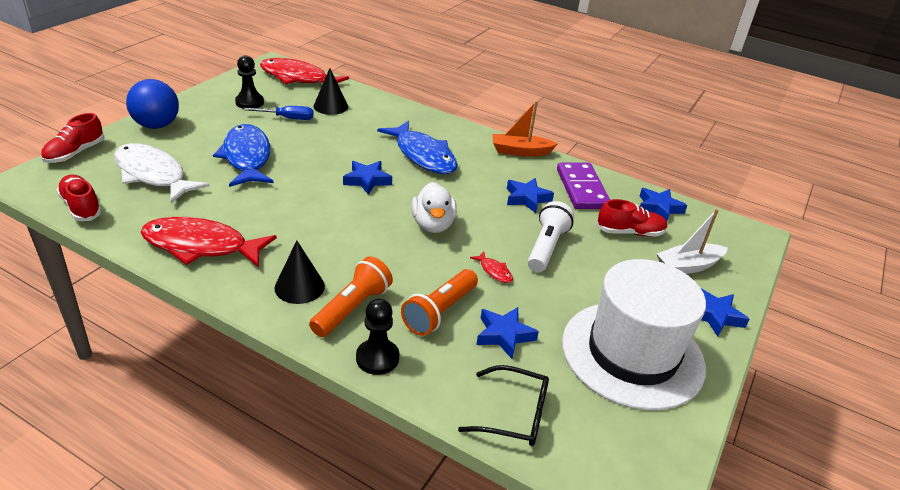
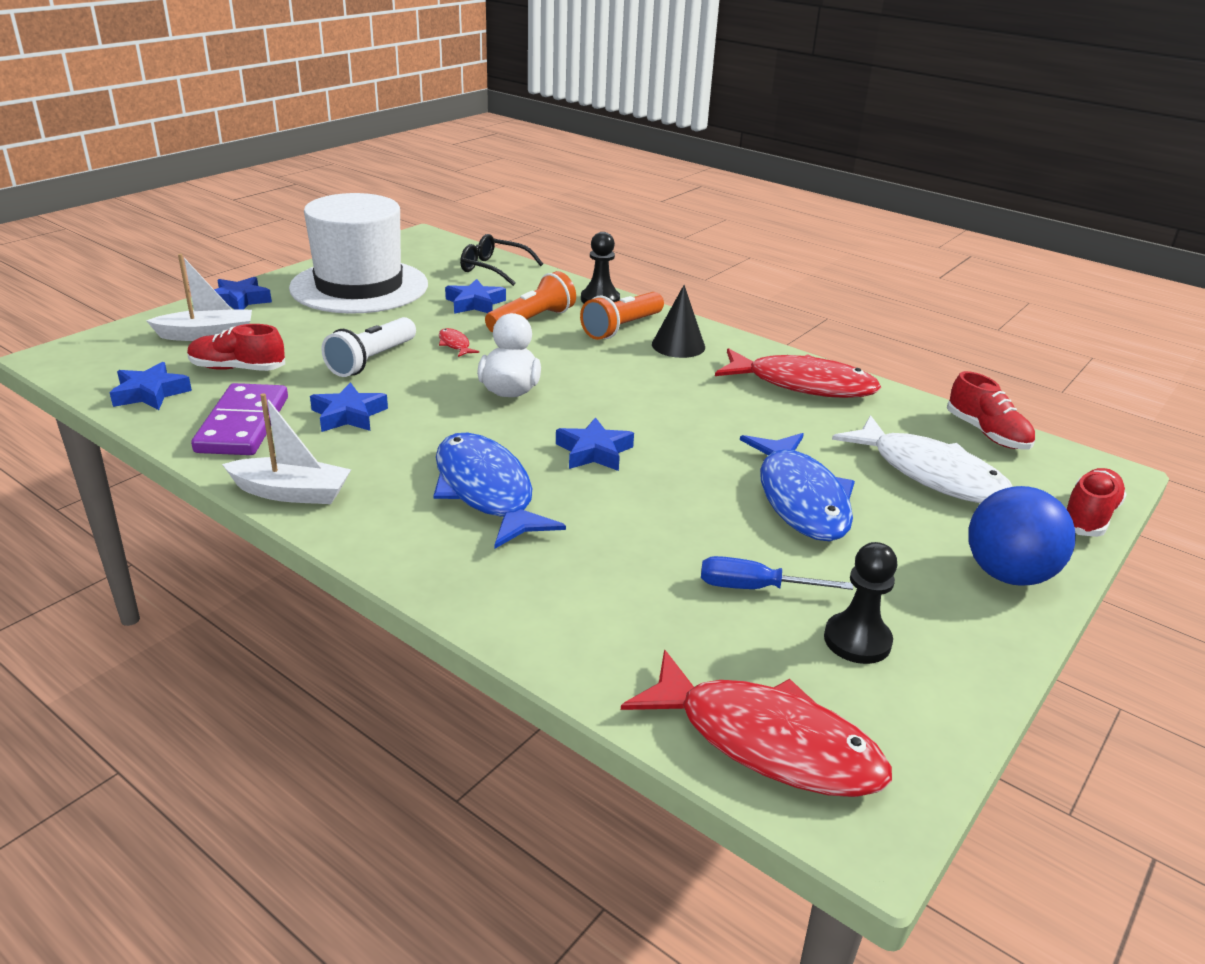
camera: 170 degrees left, 5 degrees down
black cone [313,68,348,115] -> none
orange boat [492,101,557,157] -> white boat [222,393,351,504]

